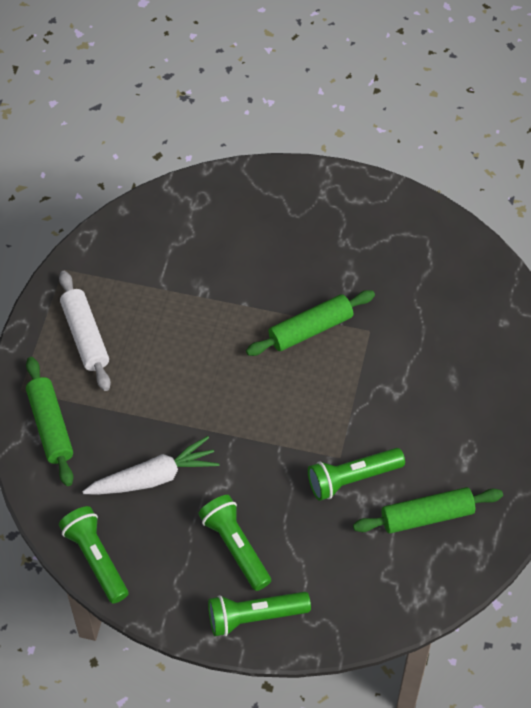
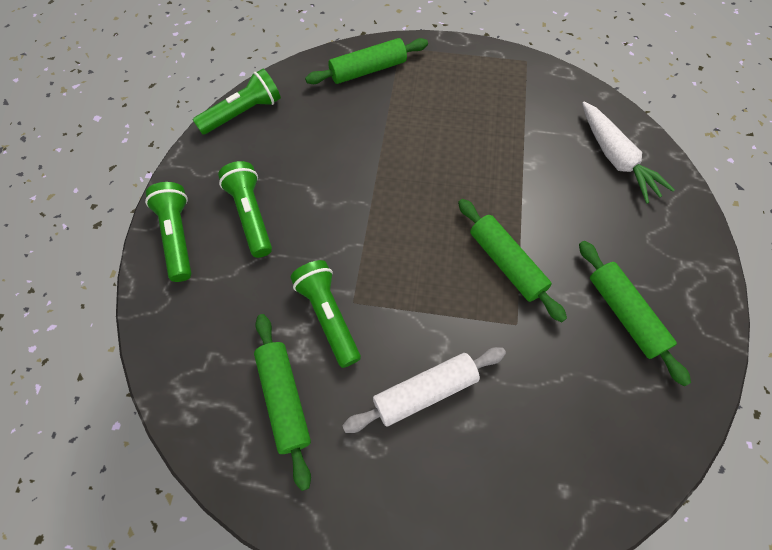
camera: 85 degrees right, 5 degrees up
white rolling pin [59,271,111,391] -> white rolling pin moved to [342,347,506,433]
white carrot [82,436,220,495] -> white carrot moved to [582,102,675,204]
green flashlight [198,495,271,591] -> green flashlight turned 75 degrees counterclockwise [218,161,272,258]
none -> green rolling pin [579,241,691,386]

